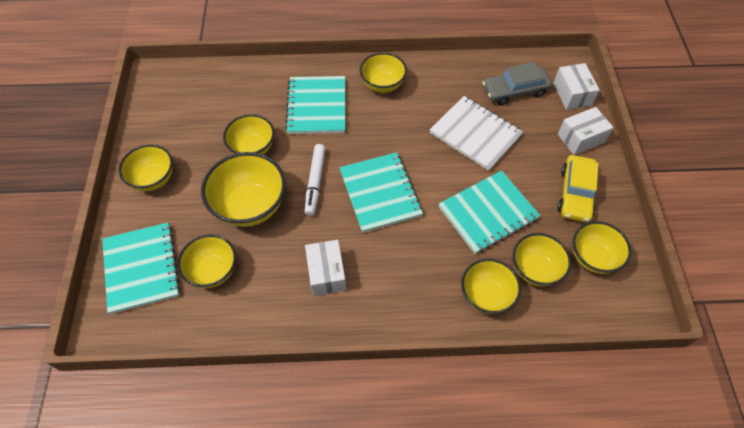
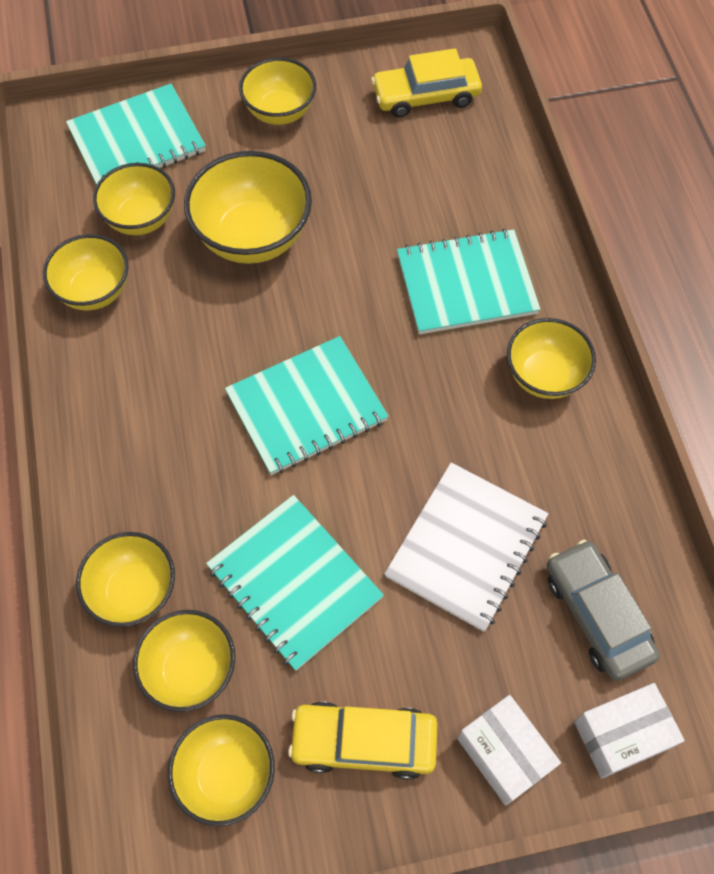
camera: 80 degrees right, 5 degrees up
yellow bowl [223,114,274,155] -> yellow bowl moved to [43,234,129,310]
white marker [305,144,326,216] -> none
white box [305,240,346,296] -> none
none -> yellow car [371,48,482,118]

